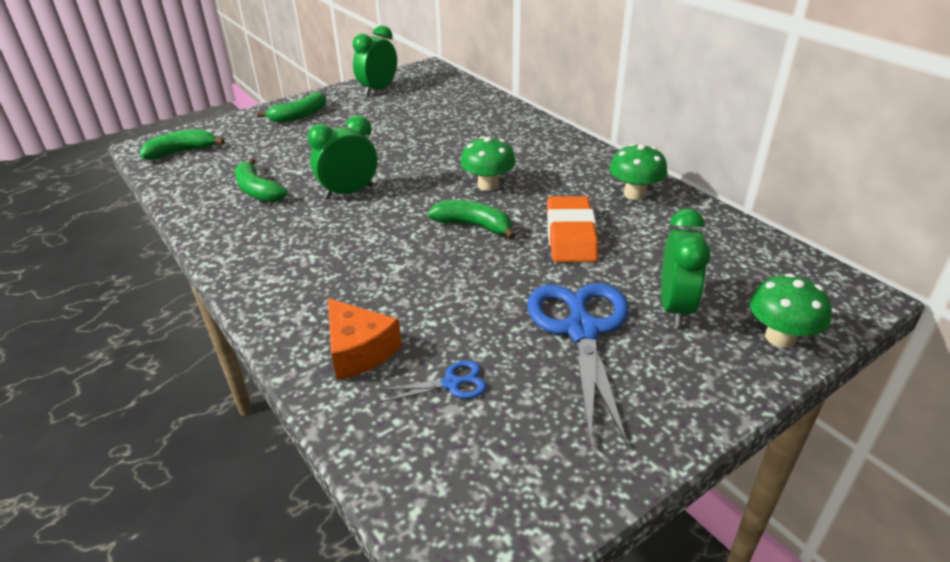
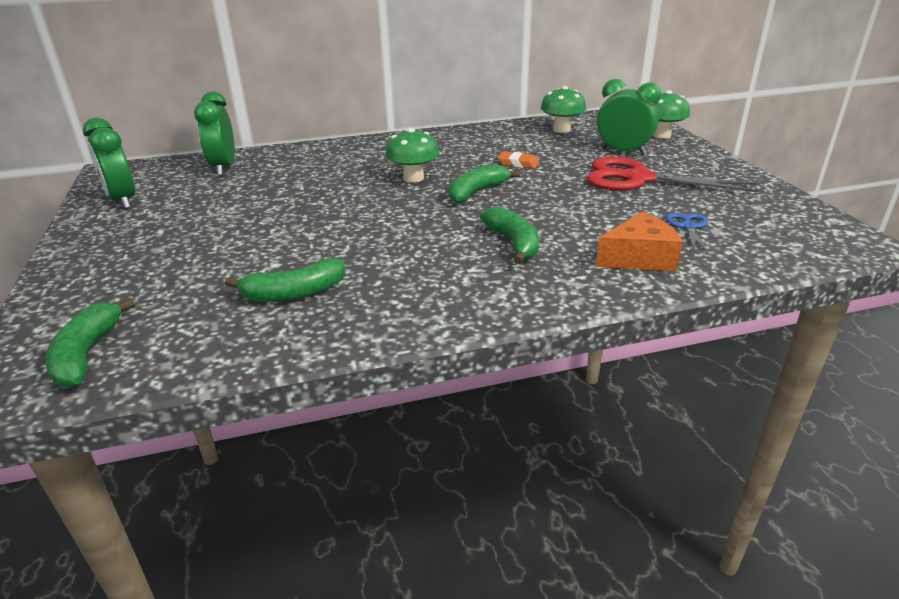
camera: 70 degrees left, 5 degrees down
green banana [257,92,326,123] -> green banana moved to [480,206,539,264]
green clock [307,115,378,199] -> green clock moved to [194,91,235,176]
blue scissors [527,283,629,446] -> red scissors [587,157,759,192]
orange eraser [547,196,598,262] -> orange eraser [498,151,539,169], size x0.51
green mushroom [609,144,667,200] -> green mushroom moved to [541,86,586,133]

